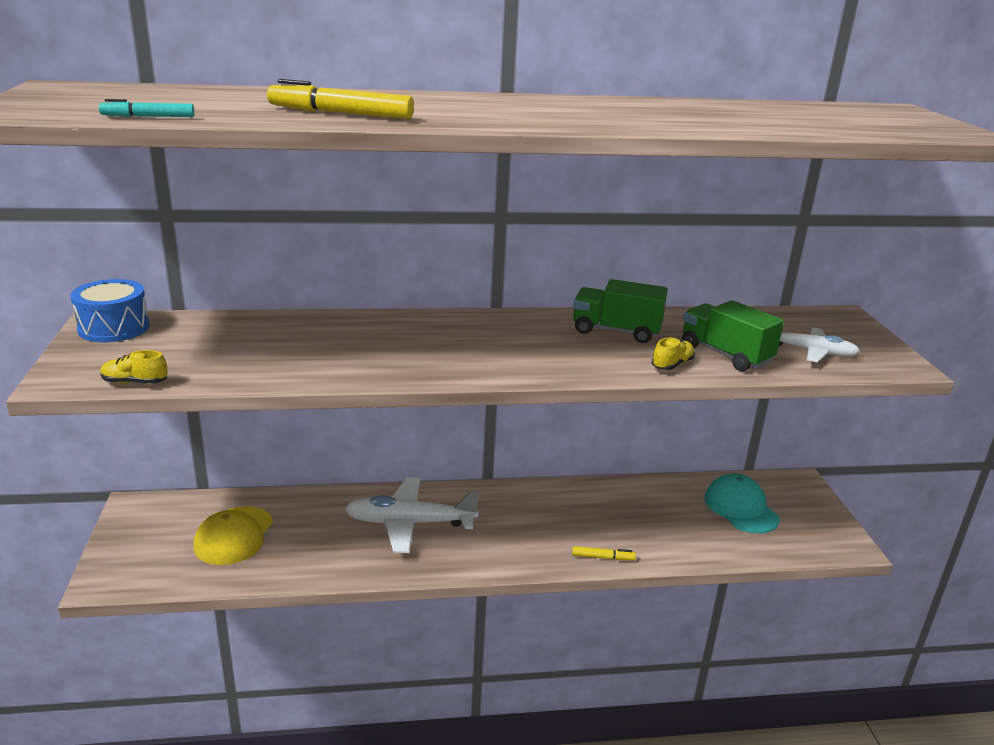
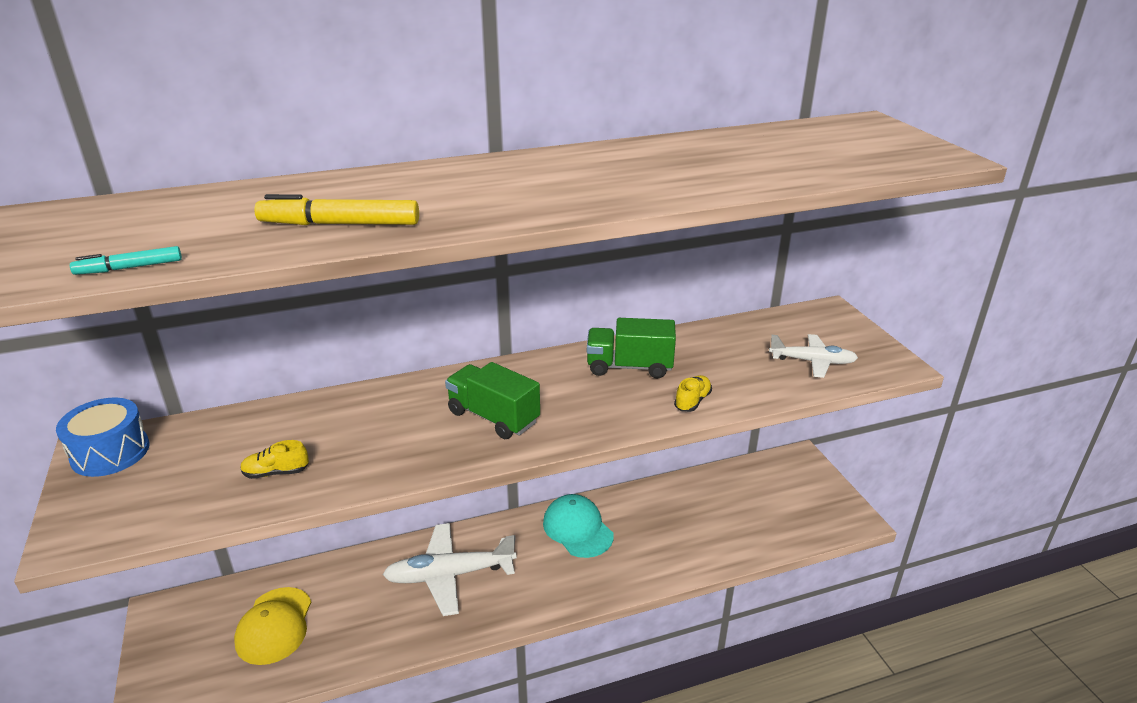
camera: 10 degrees left, 5 degrees up
yellow shoe [100,350,168,384] -> yellow shoe moved to [240,440,309,479]
yellow marker [572,546,636,560] -> none
green truck [682,300,784,371] -> green truck moved to [445,362,540,439]
turquoise cap [705,474,780,533] -> turquoise cap moved to [543,494,614,558]

